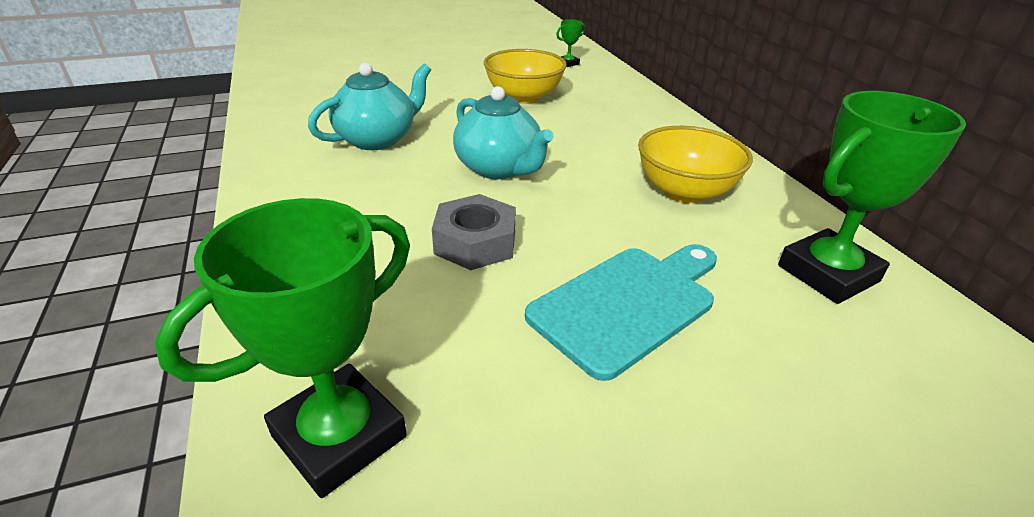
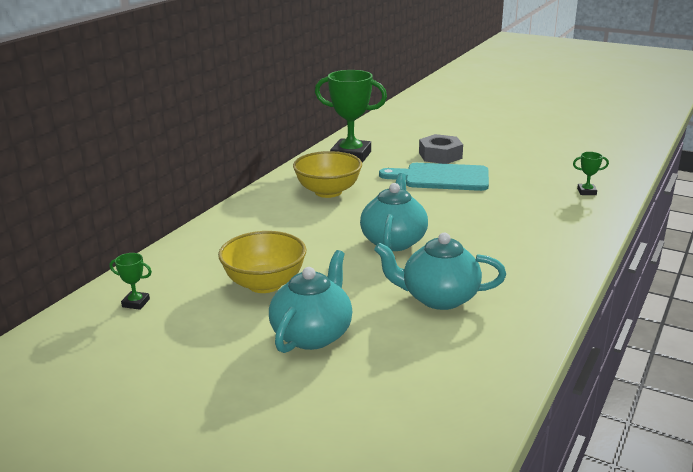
camera: 130 degrees left, 10 degrees down
green trophy [154,198,410,498] -> green trophy [573,152,609,195], size x0.43
grey nut [432,194,516,270] -> grey nut moved to [419,134,463,164]
none -> turquoise teapot [269,250,352,353]

